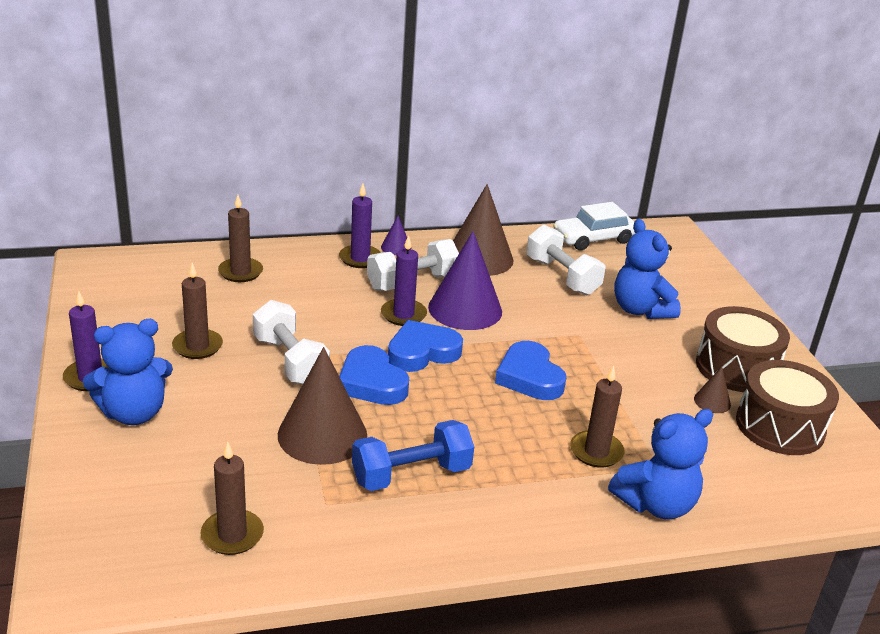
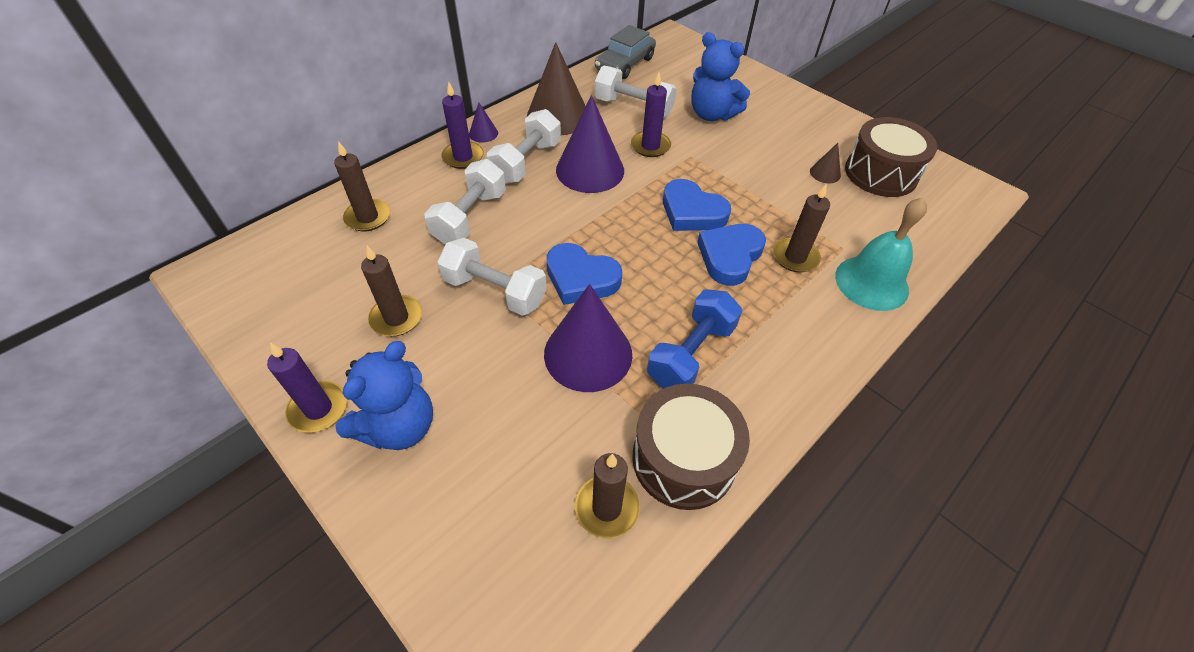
camera: 30 degrees left, 20 degrees up
brown cone [278,347,367,465] -> purple cone [544,284,632,392]
purple candle [381,235,427,326] -> purple candle moved to [631,73,671,157]
blue heart [388,320,463,372] -> blue heart moved to [697,224,766,286]
white car [553,202,635,250] -> grey car [595,25,656,79]
blue teddy bear [608,409,713,519] -> turquoise bell [835,198,927,311]
brown drum [696,306,790,392] -> brown drum moved to [632,384,750,510]
none -> white dumbbell [424,159,506,245]

